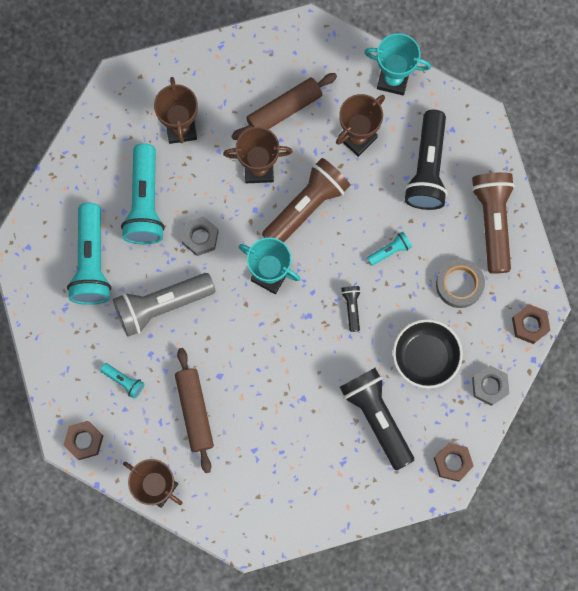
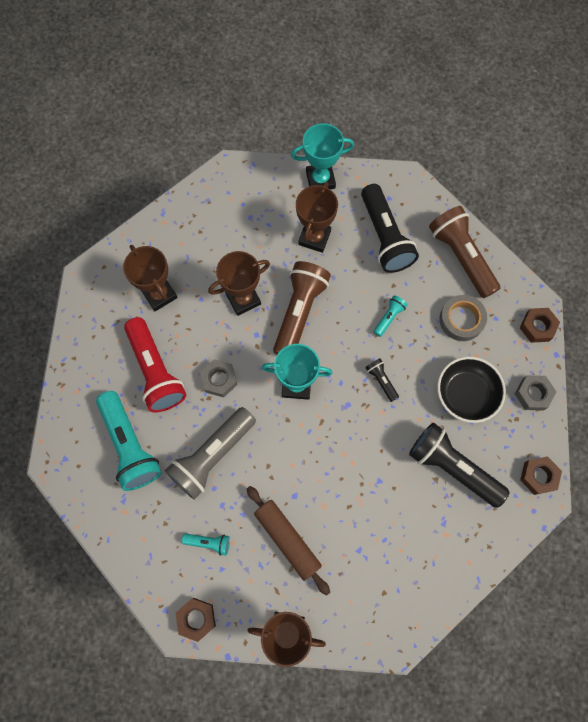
camera: 25 degrees left, 5 degrees down
turquoise flashlight [121,144,165,244] -> red flashlight [124,317,186,412]
brown rolling pin [231,73,337,140] -> none

